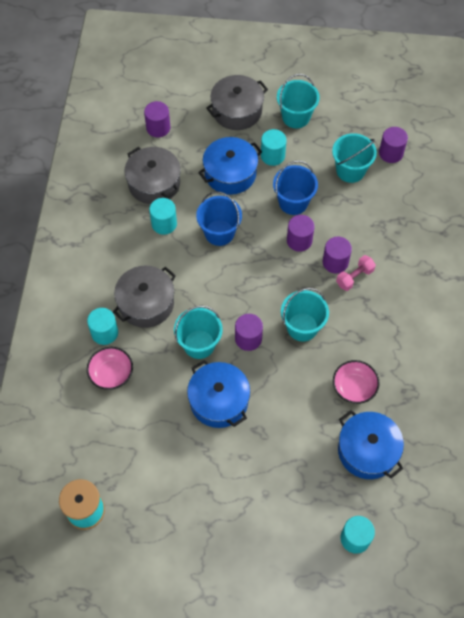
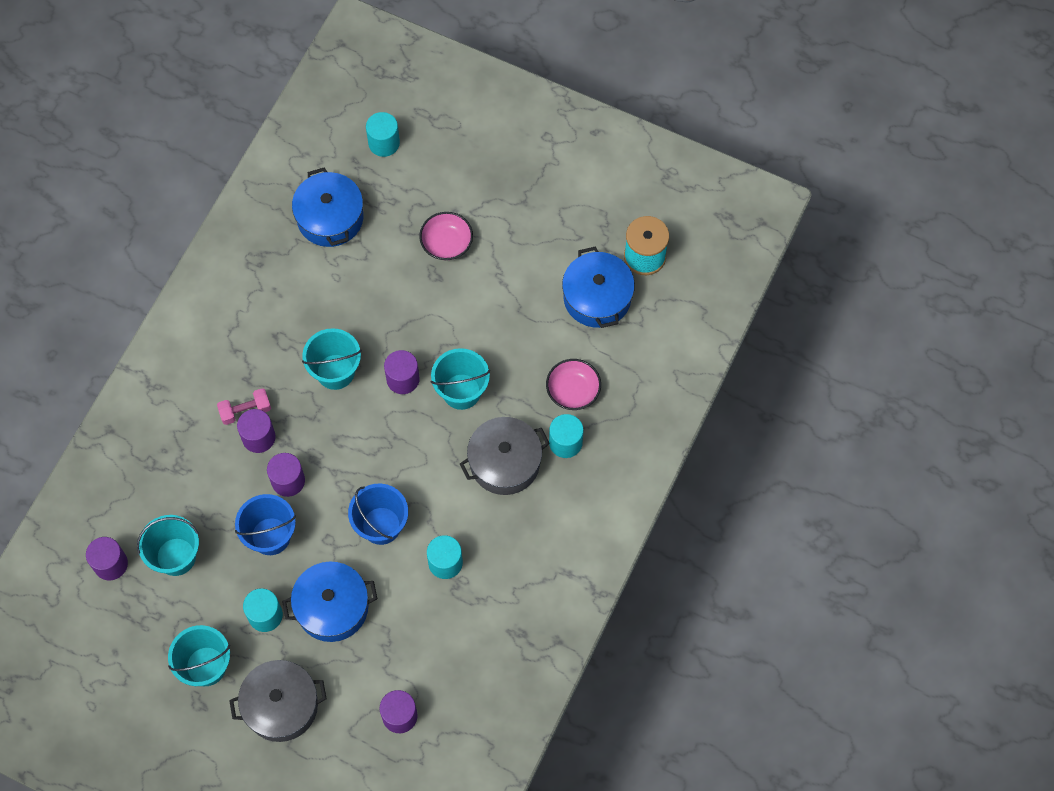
camera: 160 degrees left, 5 degrees up
grey pot [124,147,181,205] -> none
blue pot [187,360,250,428] -> blue pot moved to [562,246,635,328]
pink bowl [333,360,380,404] -> pink bowl moved to [419,212,473,260]

